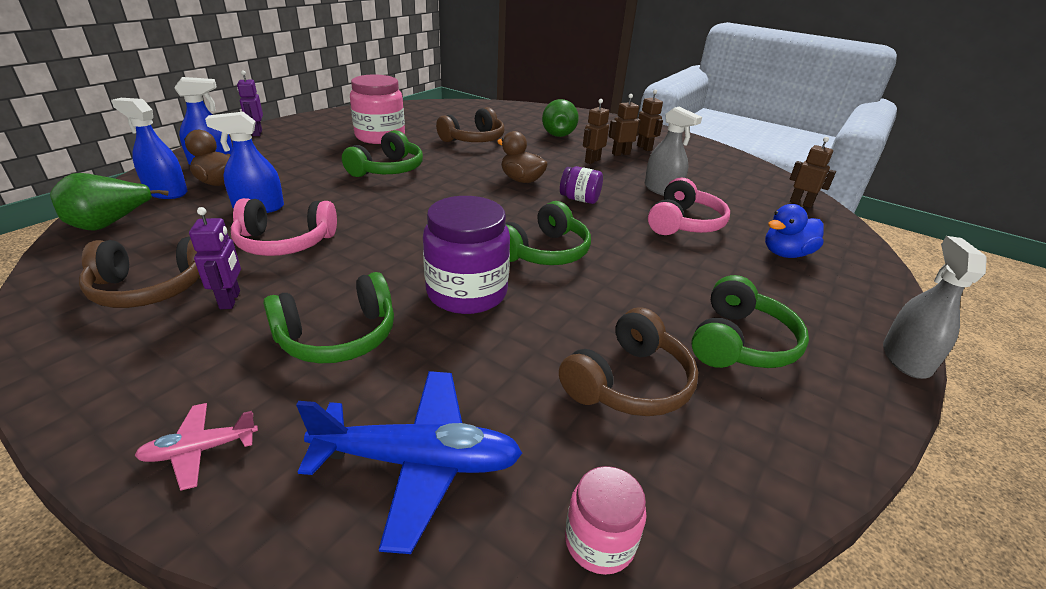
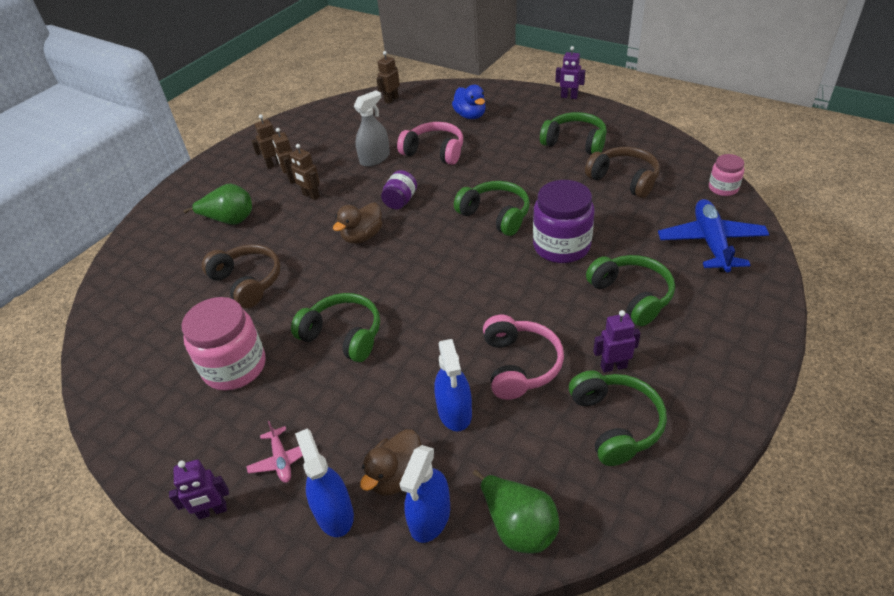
camera: 85 degrees left, 10 degrees up
brown headphones [79,237,201,308] -> green headphones [569,370,667,466]
pink plane [134,403,258,491] -> pink plane moved to [246,421,303,483]
grey spray bottle [883,236,987,379] -> purple robot [555,46,585,99]

